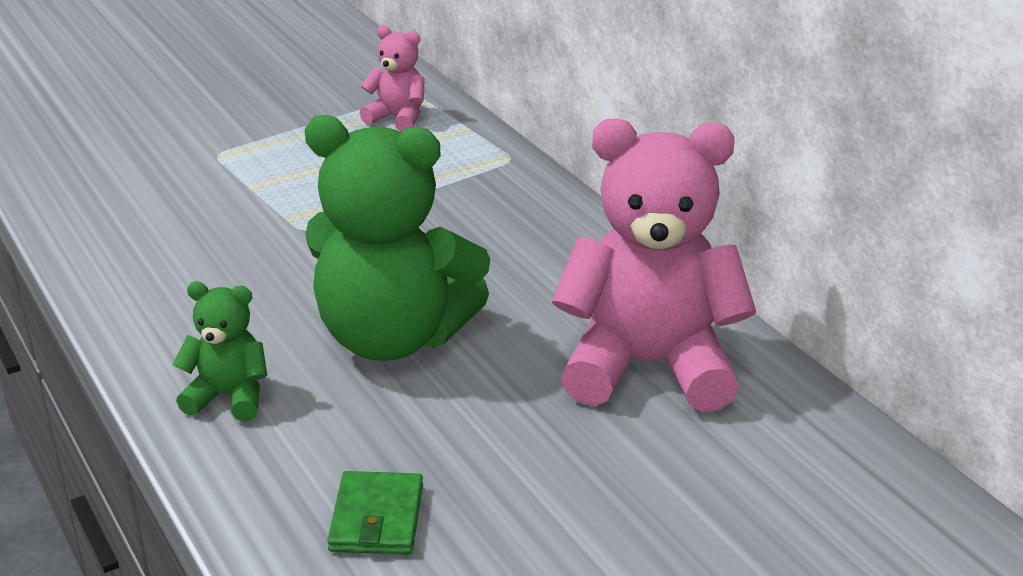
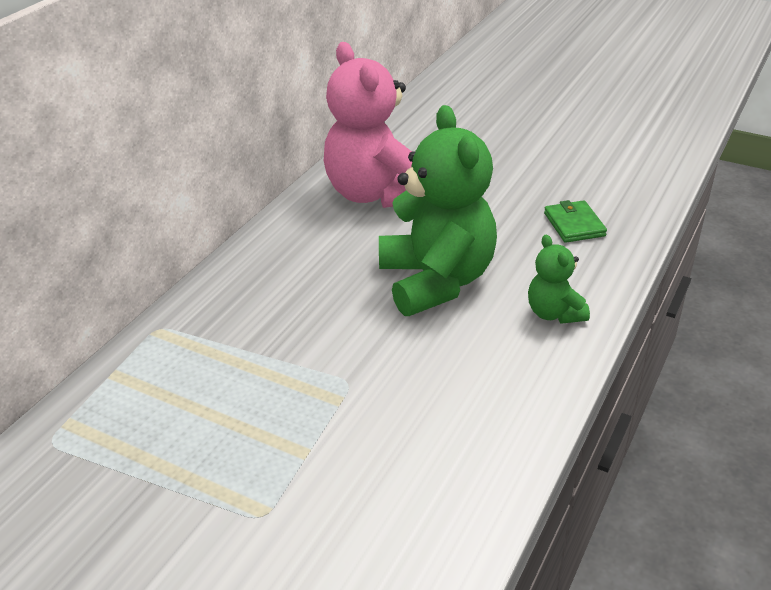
camera: 120 degrees left, 5 degrees up
green wallet [327,471,423,555] -> green wallet turned 75 degrees counterclockwise [544,200,607,243]
pink teddy bear [359,25,425,132] -> none

